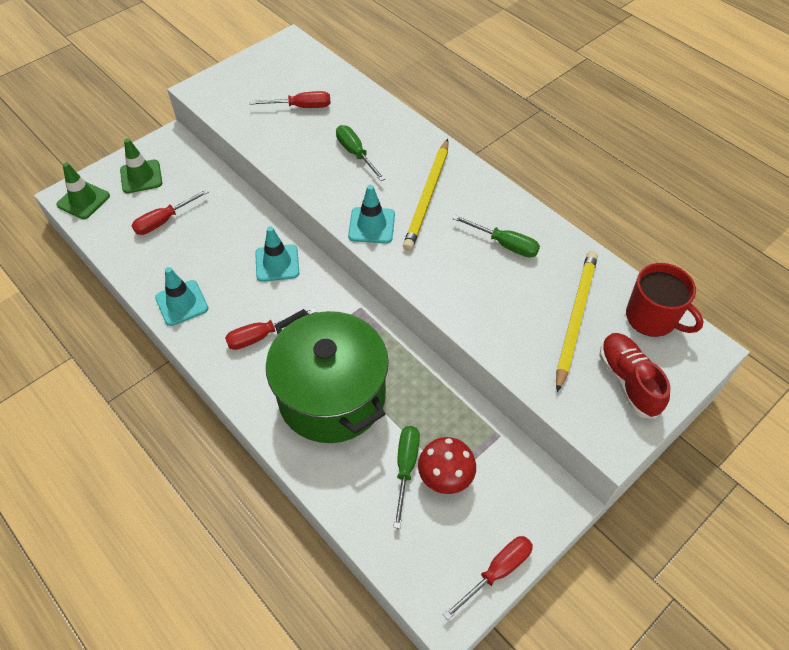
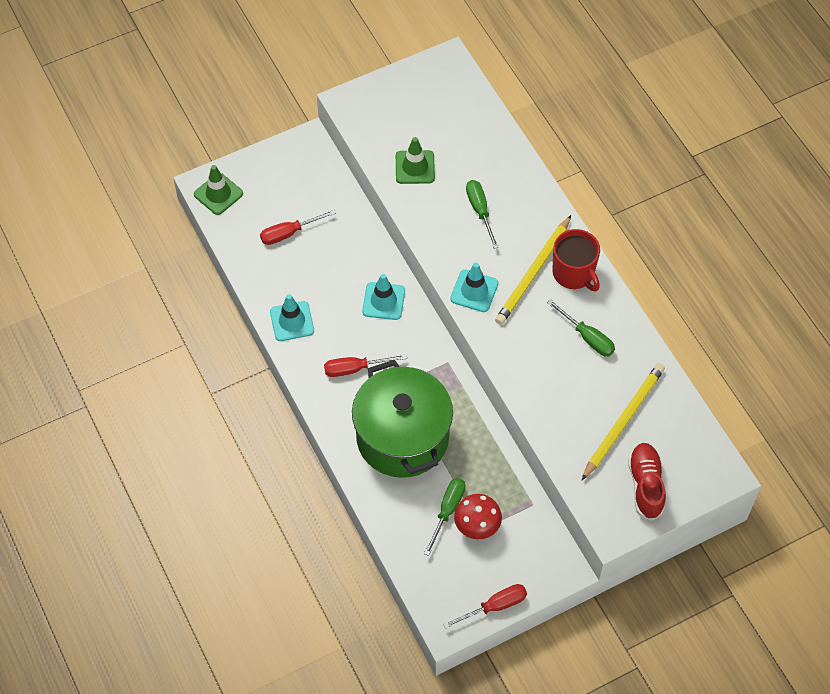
camera: 15 degrees right, 5 degrees up
green traffic cone [120,139,162,193] -> green traffic cone moved to [396,137,435,184]
red screwdriver [250,91,330,108] -> none
red mug [626,263,704,337] -> red mug moved to [552,229,600,291]

